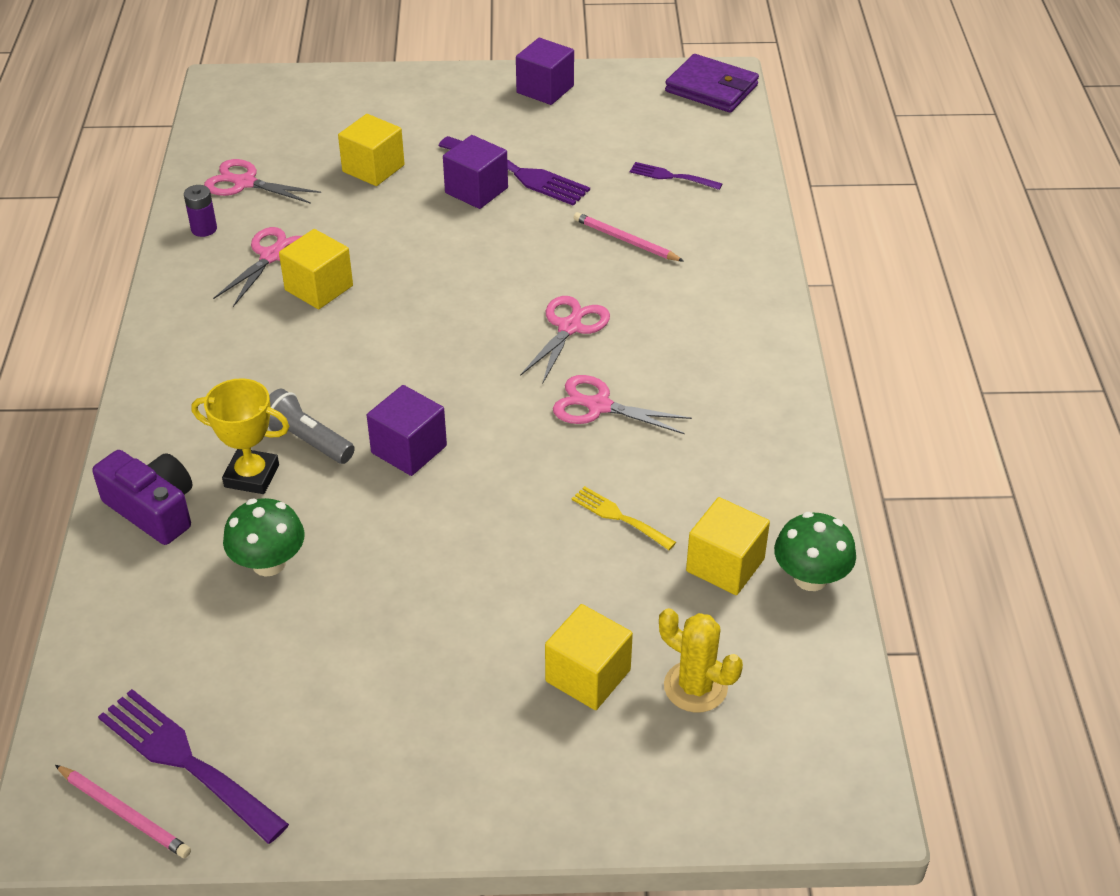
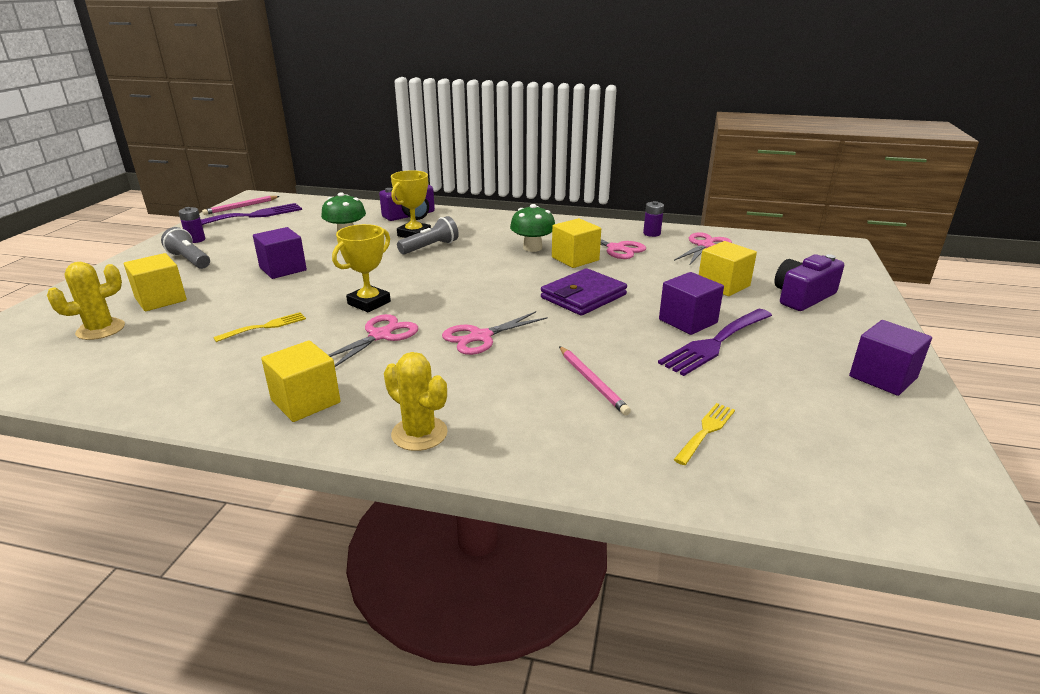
camera: 105 degrees right, 15 degrees down
purple cube [367,385,447,476] -> purple cube moved to [253,227,307,279]
pink scissors [520,296,610,384] -> pink scissors turned 105 degrees clockwise [442,311,548,355]
pink pencil [574,212,683,261] -> pink pencil turned 105 degrees clockwise [559,346,631,415]
purple fork [630,162,722,190] -> yellow fork [673,403,735,465]
purple wallet [665,54,759,113] -> purple wallet moved to [541,268,627,316]
yellow cube [686,497,770,595] -> yellow cube moved to [261,340,340,422]
green mushroom [774,512,856,591] -> green mushroom moved to [510,204,555,252]
none -> grey flashlight [161,227,210,269]
none -> purple battery [178,207,205,243]
none -> yellow trophy [332,224,391,312]
none -> yellow cactus [384,352,448,451]
none -> purple camera [774,254,844,311]

